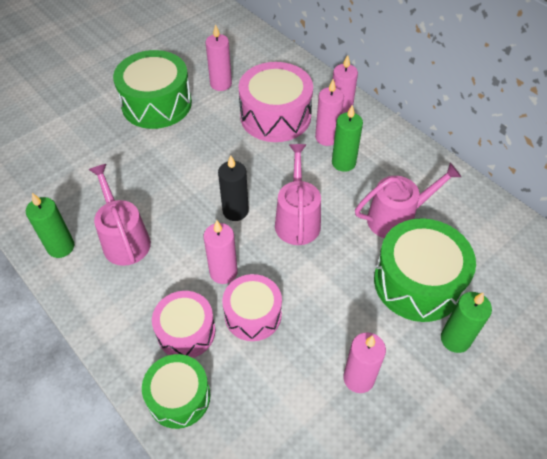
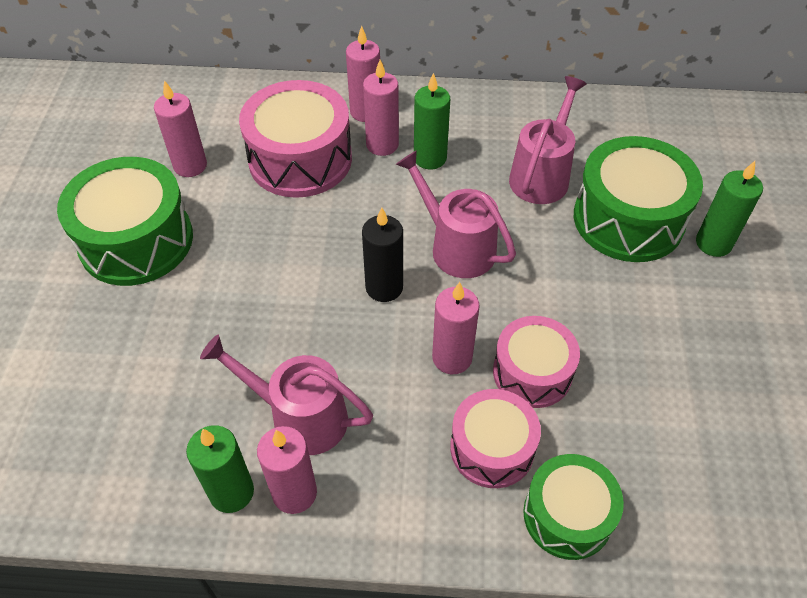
camera: 45 degrees left, 0 degrees up
pink candle [343,333,386,393] -> pink candle moved to [257,426,317,514]

